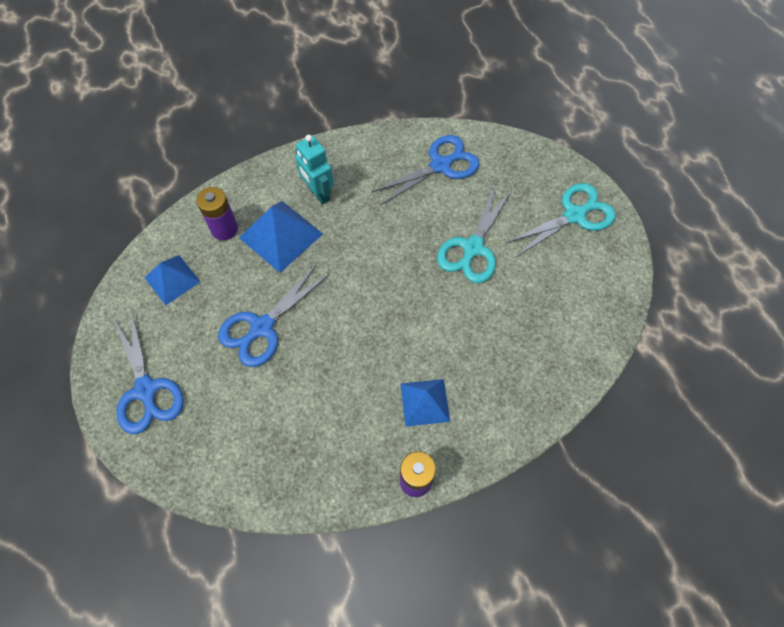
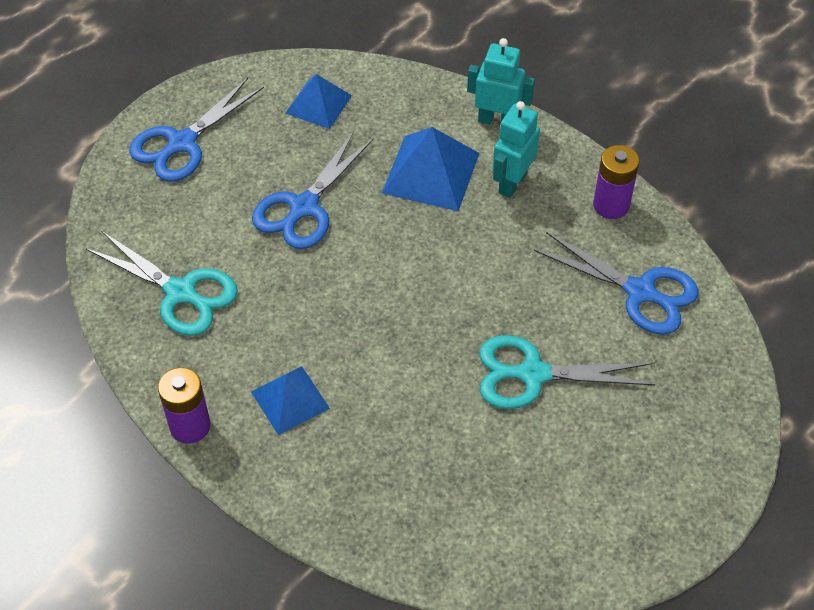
camera: 65 degrees right, 10 degrees down
purple battery [196,187,238,240] -> purple battery moved to [593,145,639,219]
blue scissors [218,264,330,367] -> blue scissors turned 75 degrees counterclockwise [252,131,373,249]
turquoise scissors [505,183,616,257] -> turquoise scissors moved to [85,231,238,336]
none -> turquoise robot [467,38,535,125]

